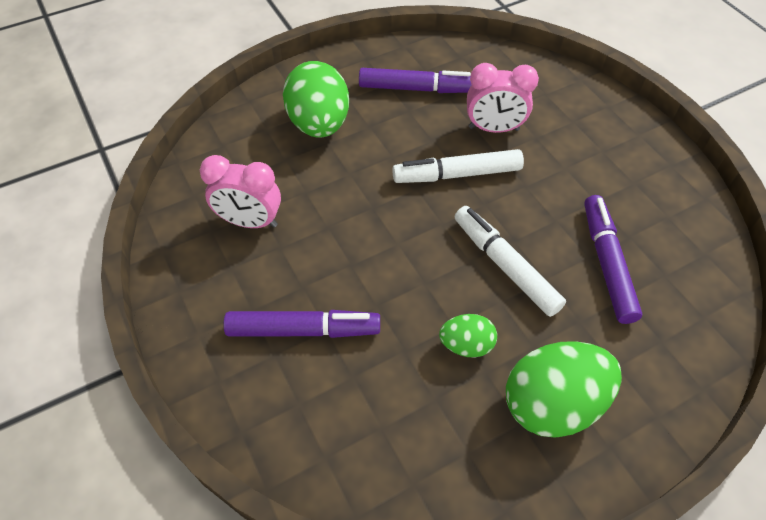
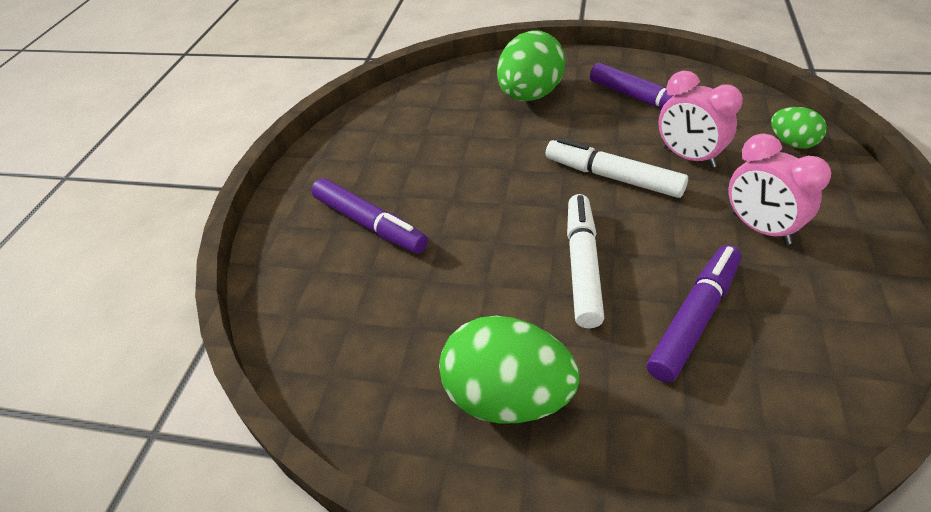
camera: 45 degrees right, 10 degrees down
pink clock [200,155,281,228] -> pink clock moved to [728,134,831,245]
green egg [439,314,497,358] -> green egg moved to [771,107,827,149]

